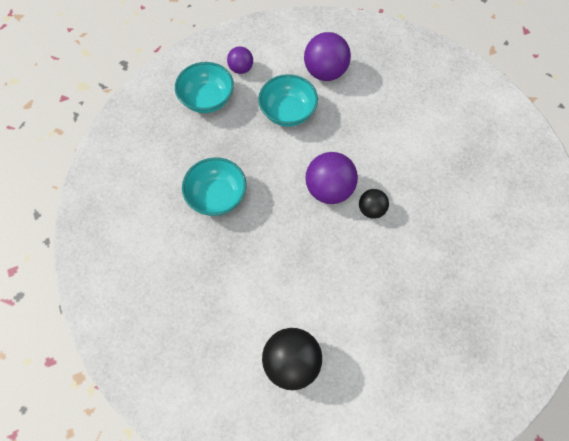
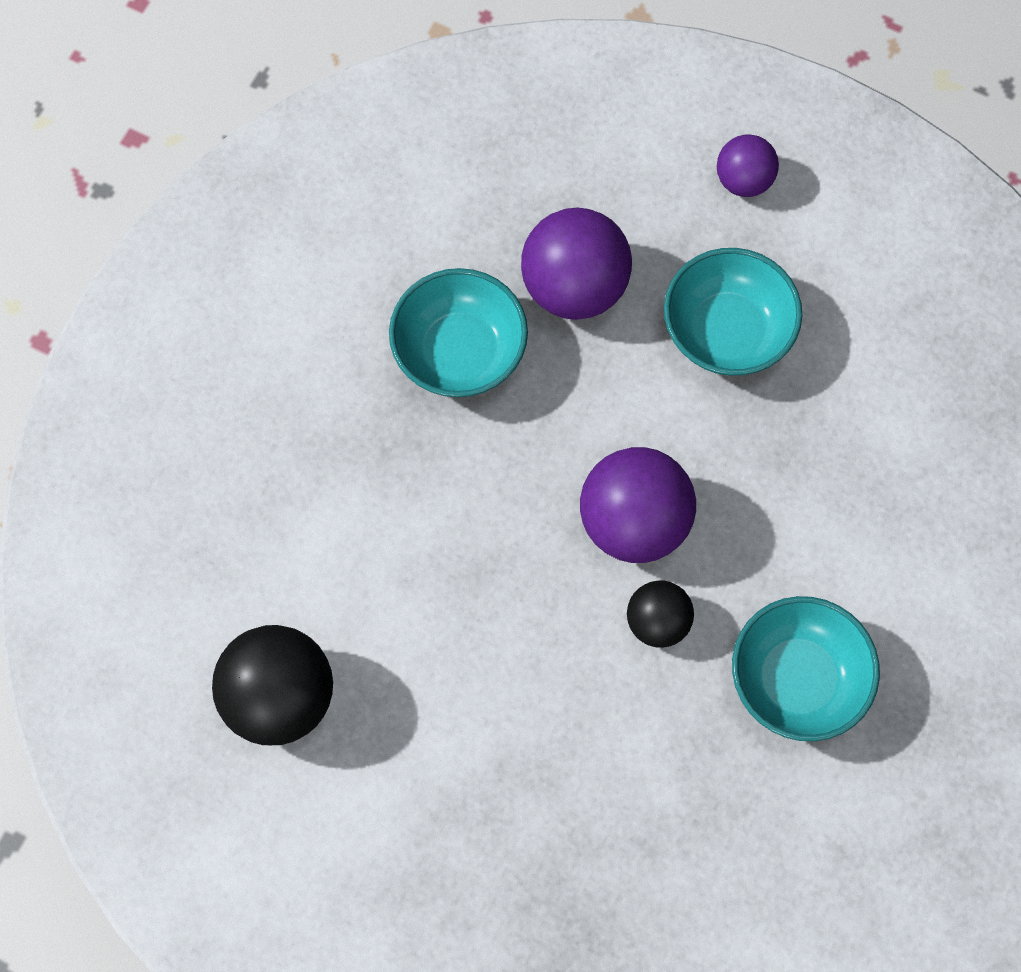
camera: 50 degrees right, 5 degrees up
turquoise bowl [175,62,234,113] -> turquoise bowl moved to [732,596,880,741]
purple ball [304,32,351,81] -> purple ball moved to [521,207,632,320]

